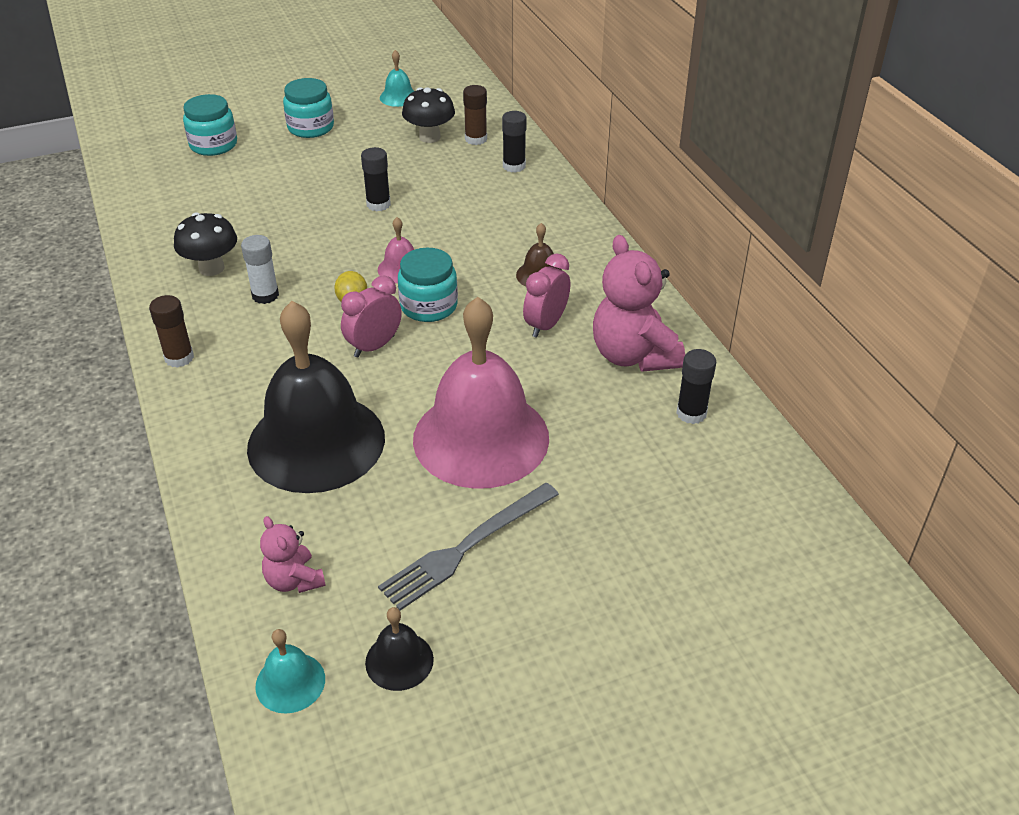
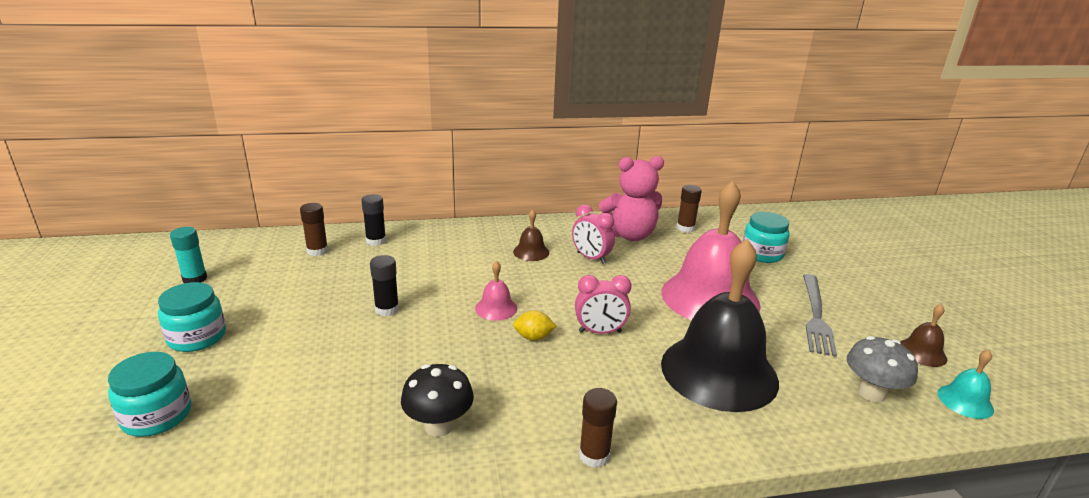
camera: 80 degrees left, 15 degrees down
white glue stick [241,235,279,304] -> none
pink teddy bear [260,516,326,593] -> grey mushroom [847,336,918,402]
pink clock [341,275,402,357] -> pink clock turned 60 degrees counterclockwise [575,275,631,334]
black bell [365,607,434,691] -> brown bell [900,304,947,367]
grey fork [378,483,559,610] -> grey fork turned 45 degrees clockwise [803,274,837,357]
turquoise bell [380,50,414,107] -> turquoise glue stick [170,227,207,283]
turquoise jar [398,248,458,322] -> turquoise jar moved to [743,212,790,263]
black mushroom [402,87,455,143] -> none
black glue stick [676,349,716,424] -> brown glue stick [677,185,702,233]

